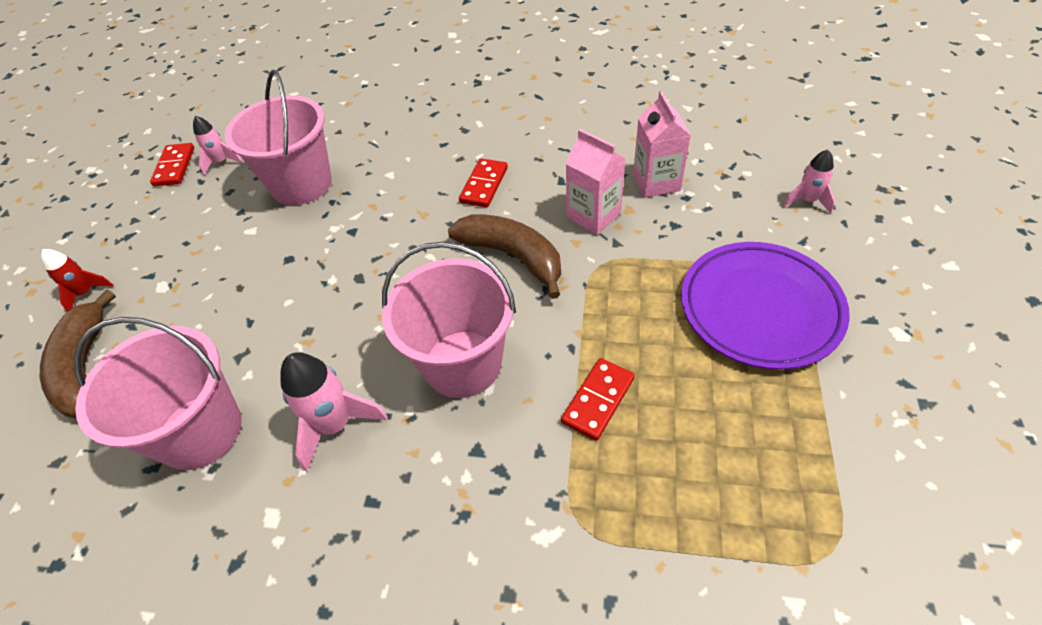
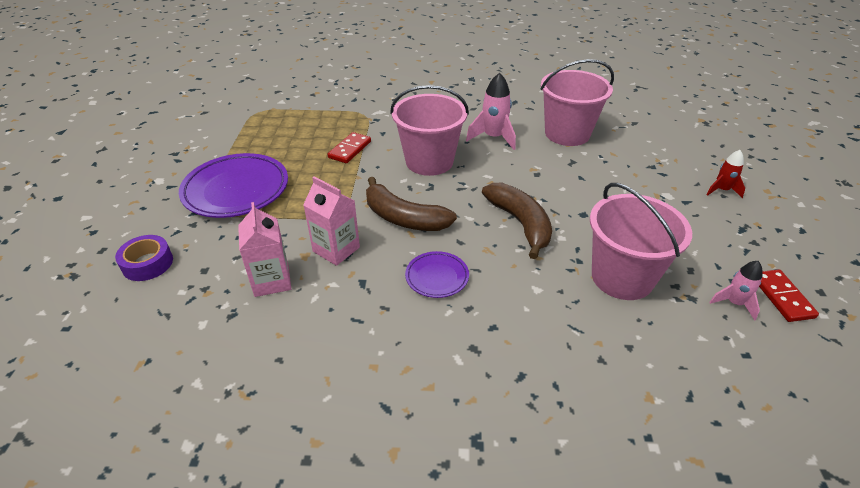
camera: 170 degrees right, 10 degrees down
brown banana [40,289,116,419] -> brown banana moved to [482,183,552,259]
red domino [459,158,508,207] -> purple plate [405,251,469,298]
pink rocket [783,150,835,214] -> purple tape [115,235,173,281]

